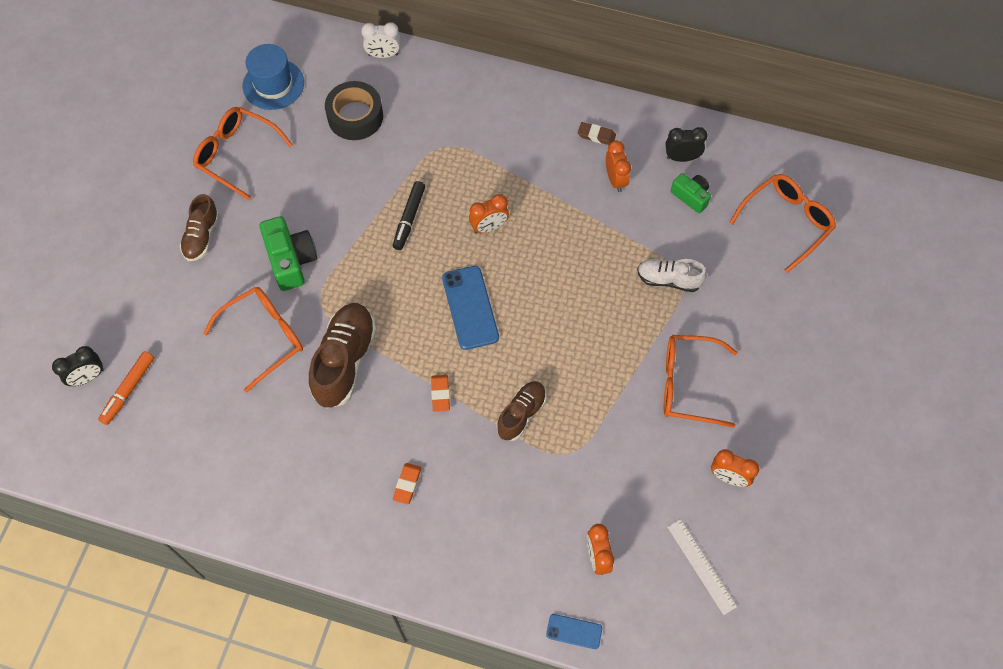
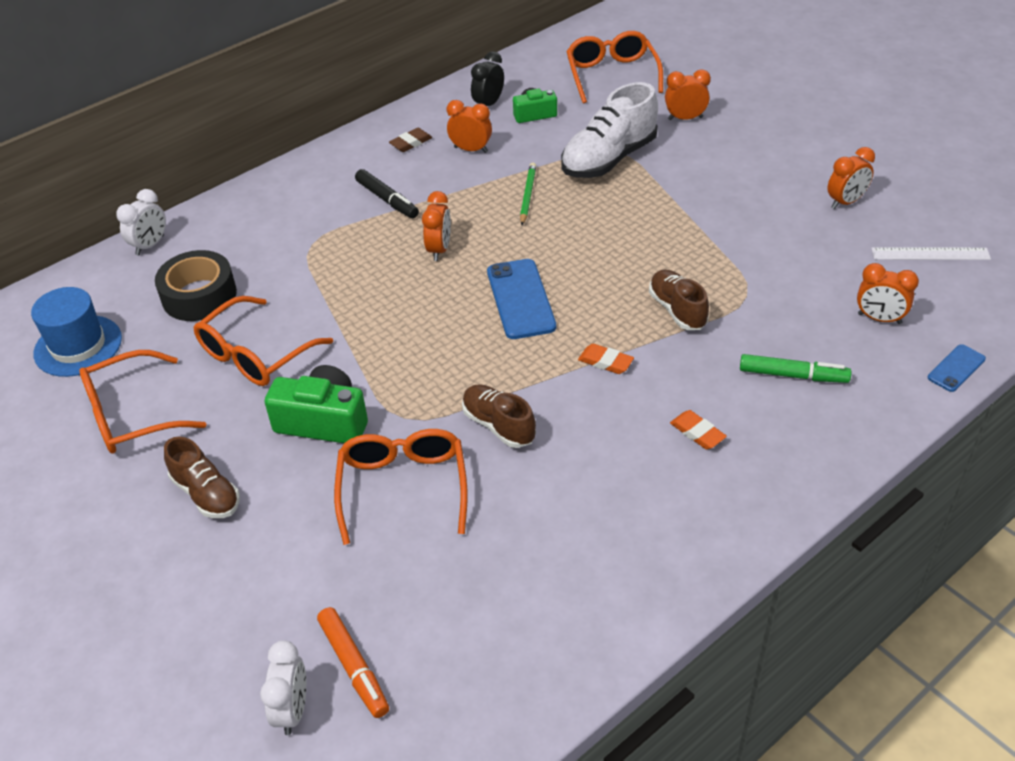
camera: 55 degrees left, 20 degrees down
black clock [52,346,104,386] -> white clock [260,640,306,735]
brown shoe [309,303,377,408] -> brown shoe [462,384,536,448], size x0.61
black marker [393,181,425,250] -> black marker moved to [355,169,419,218]
blue phone [442,266,499,350] -> blue phone turned 60 degrees clockwise [487,259,556,339]
white shoe [637,259,707,292] -> white shoe [561,82,658,178], size x1.65
orange glasses [664,335,737,428] -> orange glasses moved to [193,296,333,386]
none -> green pencil [520,163,536,225]
none -> orange clock [665,69,711,120]
none -> green marker [740,354,852,383]

